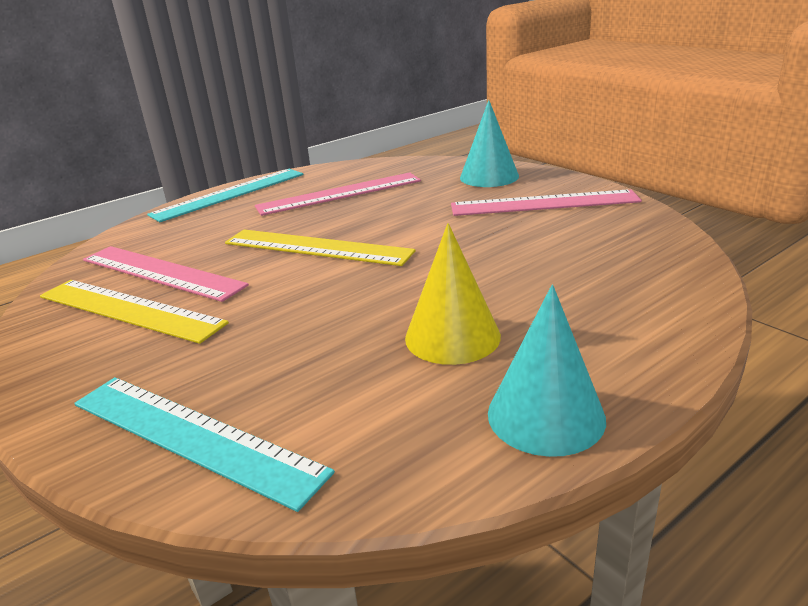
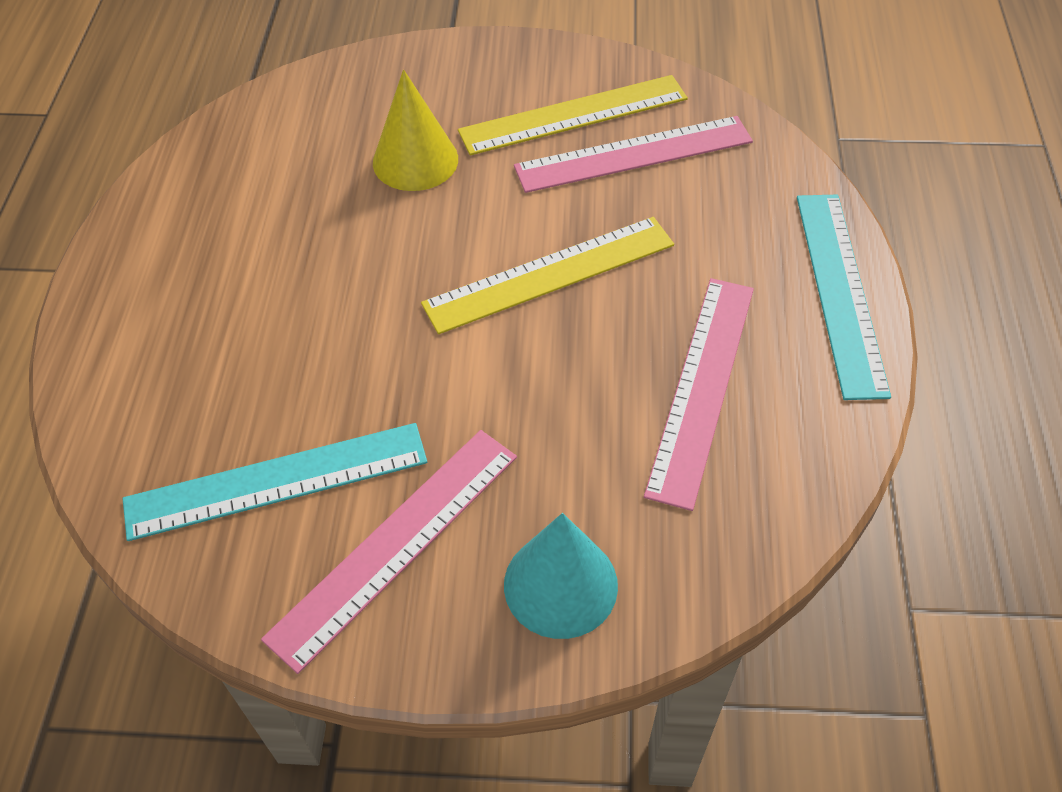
camera: 130 degrees right, 25 degrees up
turquoise ruler [74,377,335,512] -> turquoise ruler moved to [123,423,427,541]
yellow cone [405,223,501,365] -> yellow cone moved to [373,69,458,191]
turquoise cone [488,285,606,457] -> none

